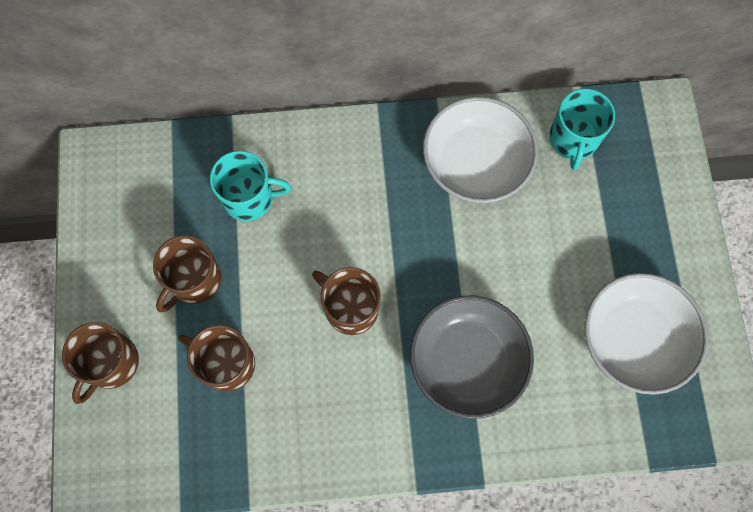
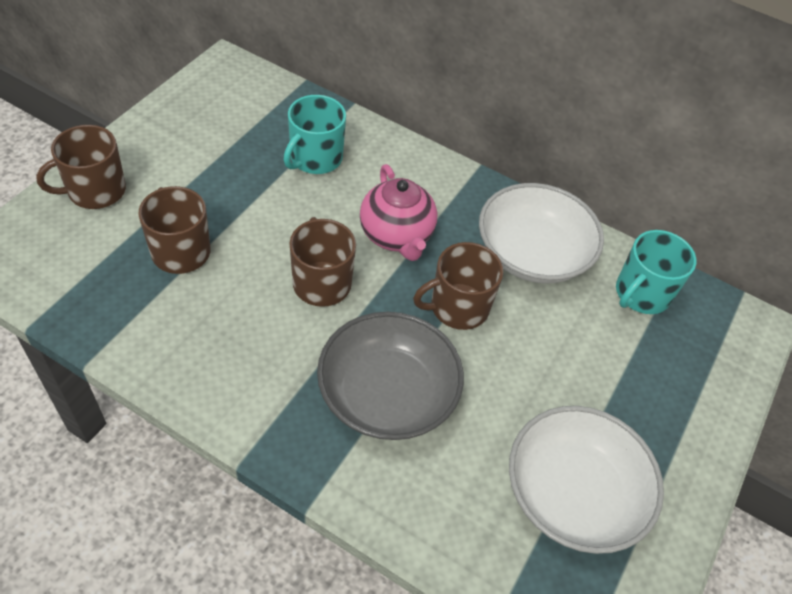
camera: 30 degrees right, 20 degrees down
brown mug [153,236,222,312] -> brown mug moved to [413,242,503,330]
turquoise mug [210,151,291,221] -> turquoise mug turned 90 degrees clockwise [283,95,346,174]
none -> pink teapot [360,164,437,261]

